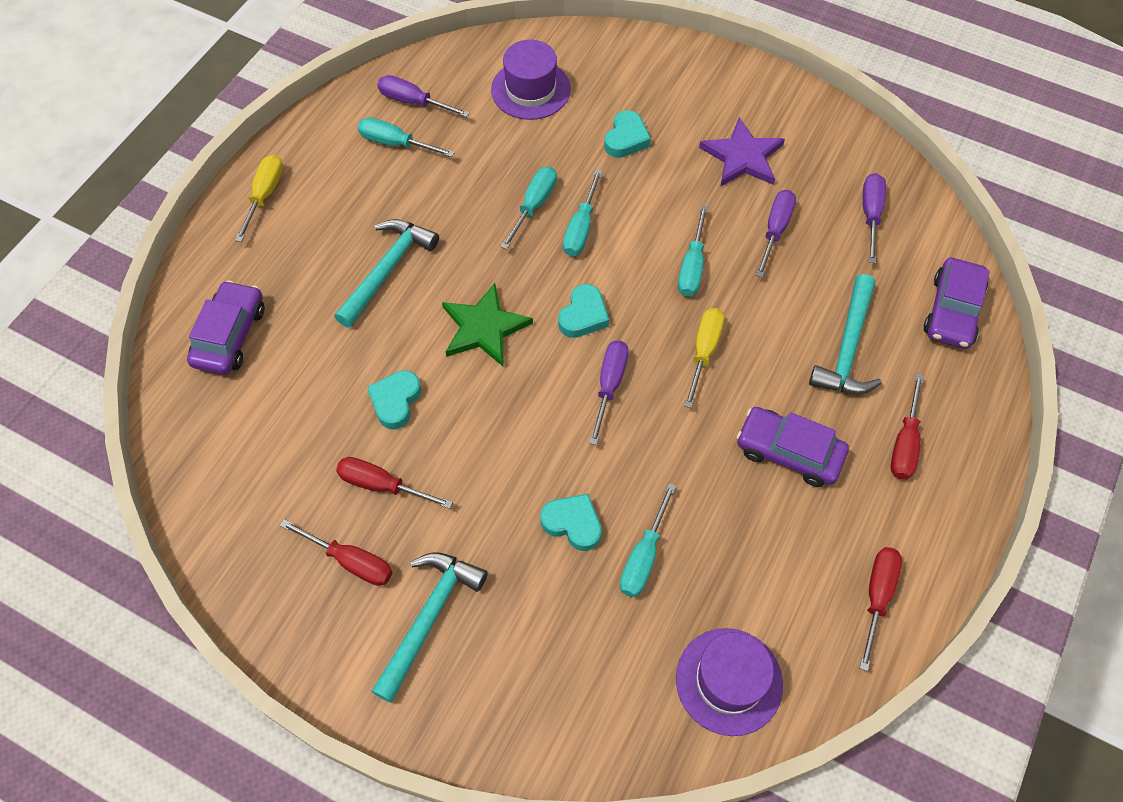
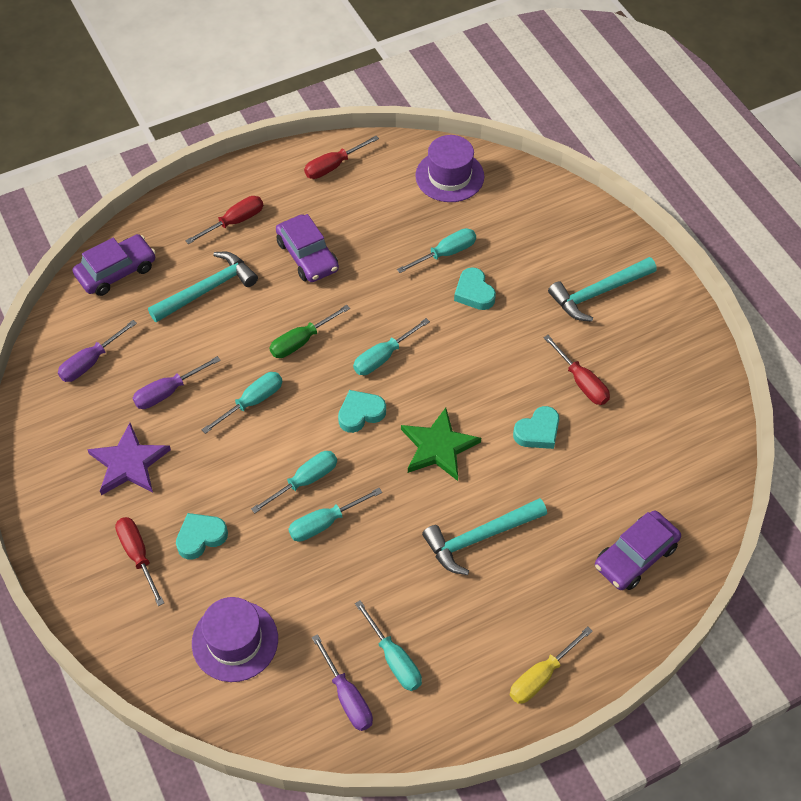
camera: 145 degrees left, 5 degrees down
red screwdriver [280,519,393,586] -> red screwdriver moved to [115,517,164,606]
purple screwdriver [589,340,629,445] -> turquoise screwdriver [353,318,430,375]
yellow screwdriver [684,308,724,408] -> green screwdriver [270,305,350,358]

